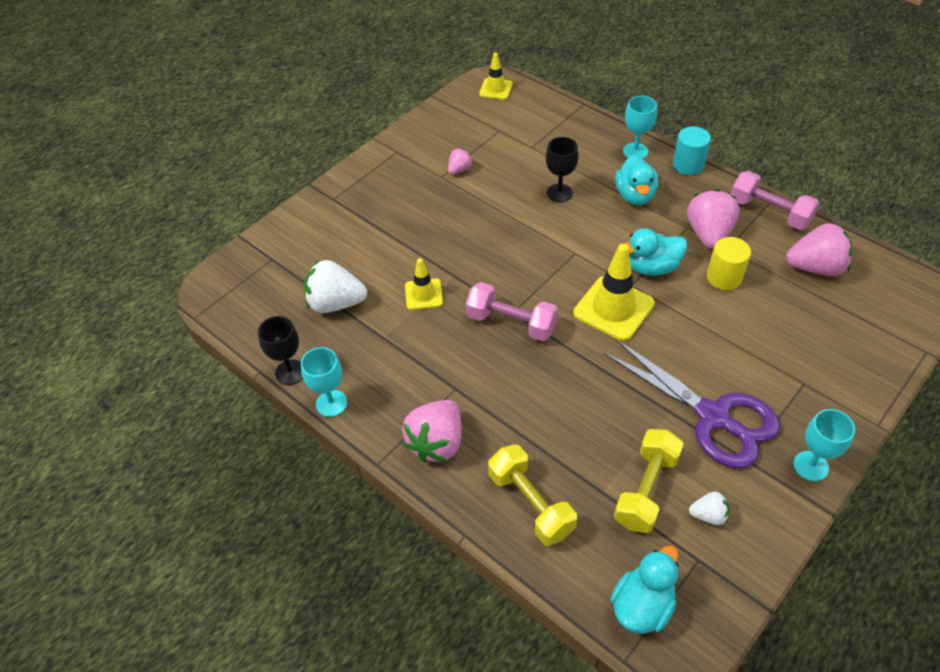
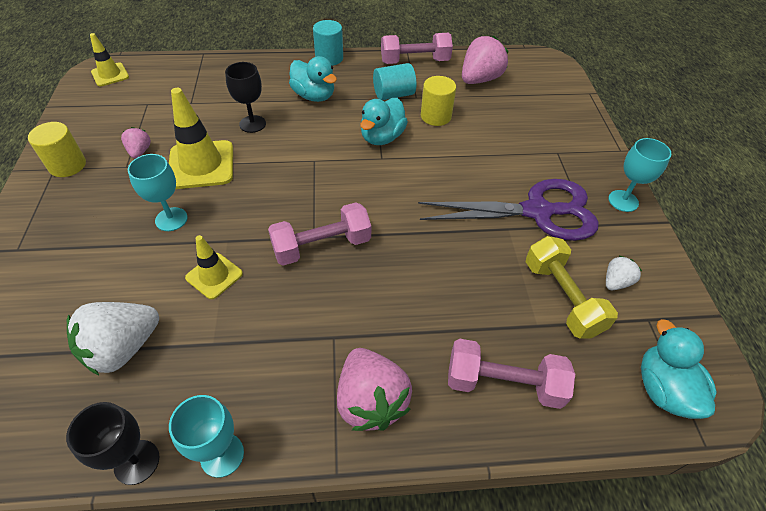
camera: 50 degrees left, 0 degrees up
yellow dumbbell [488,444,577,546] -> pink dumbbell [448,339,575,409]
yellow traffic cone [573,244,655,341] -> yellow traffic cone moved to [169,88,233,189]
turquoise goblet [623,96,657,158] -> turquoise goblet moved to [128,154,188,231]
pink strawberry [687,189,740,249] -> turquoise cylinder [373,63,416,100]
none -> yellow cylinder [28,122,86,177]

